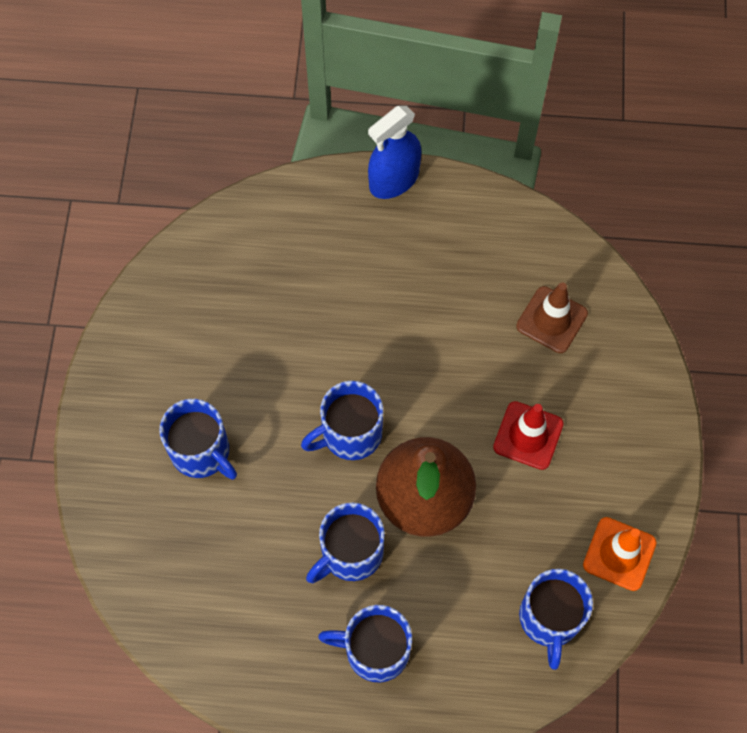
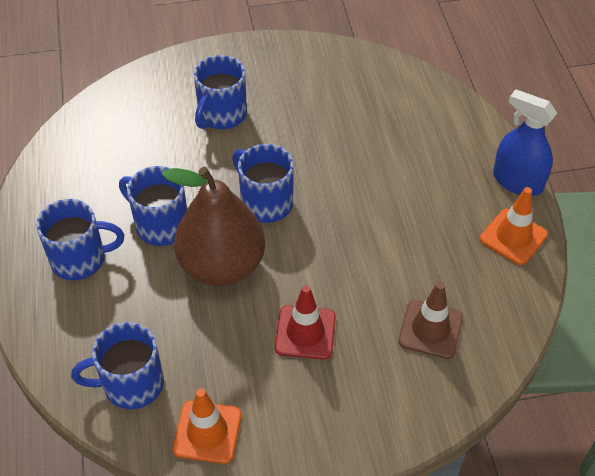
camera: 75 degrees right, 15 degrees down
blue mug [318,605,412,682] -> blue mug turned 90 degrees clockwise [36,199,124,280]
none -> orange traffic cone [480,187,548,265]

